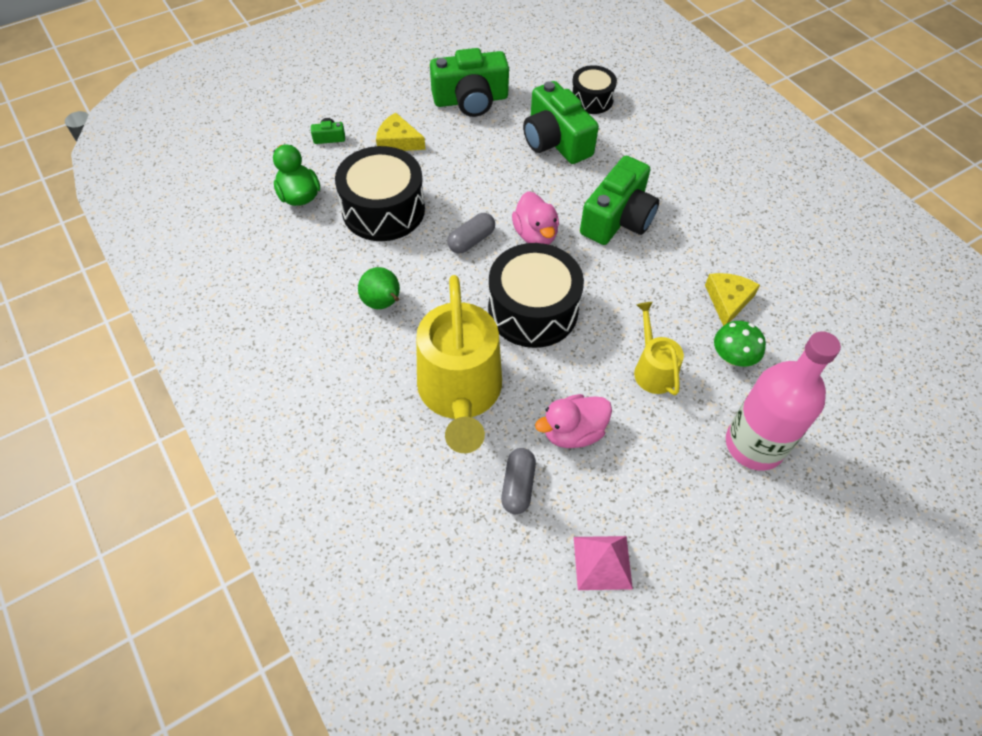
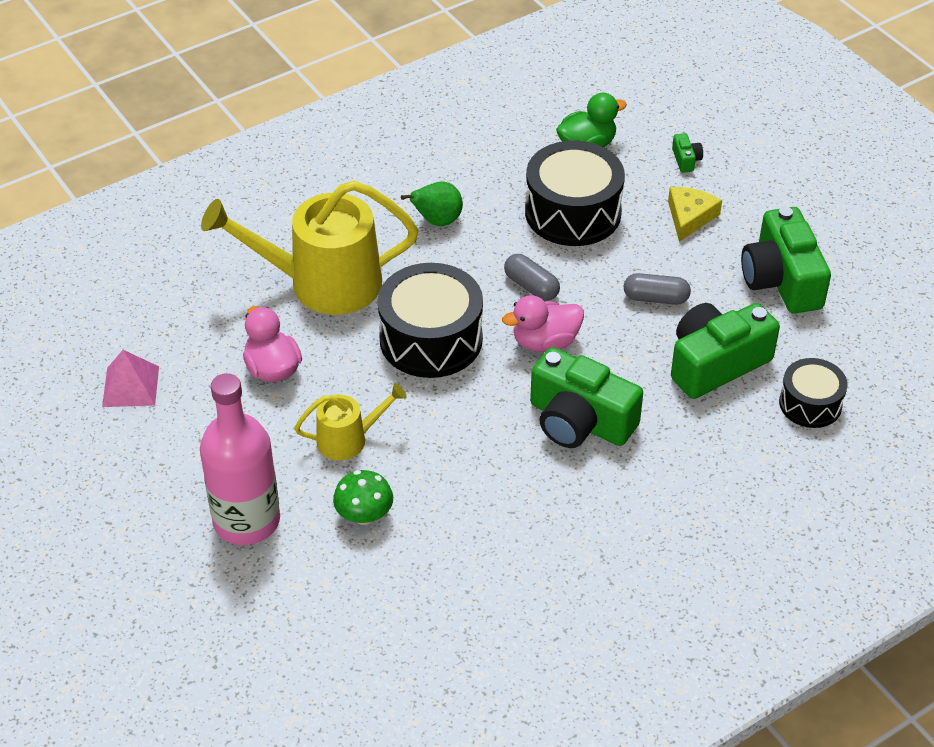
camera: 90 degrees right, 10 degrees down
grey capsule [501,448,536,514] -> grey capsule moved to [624,273,691,305]
yellow cheese [705,273,760,326] -> none

